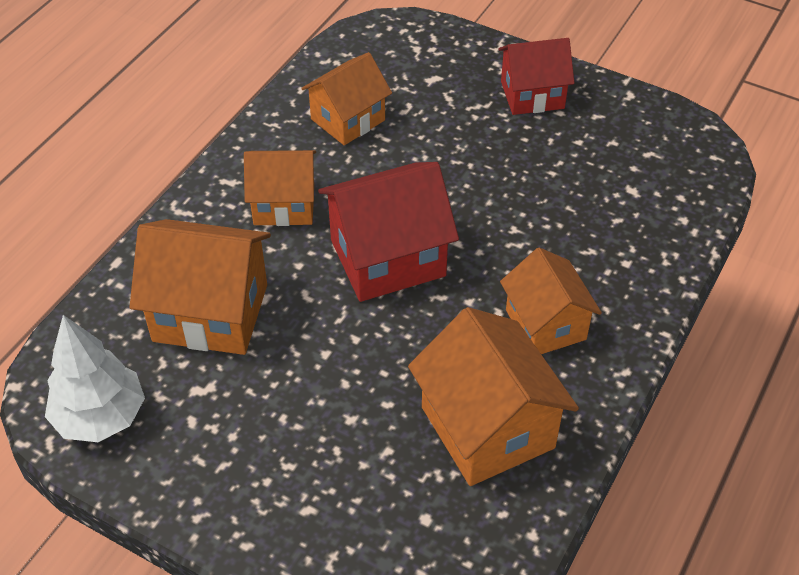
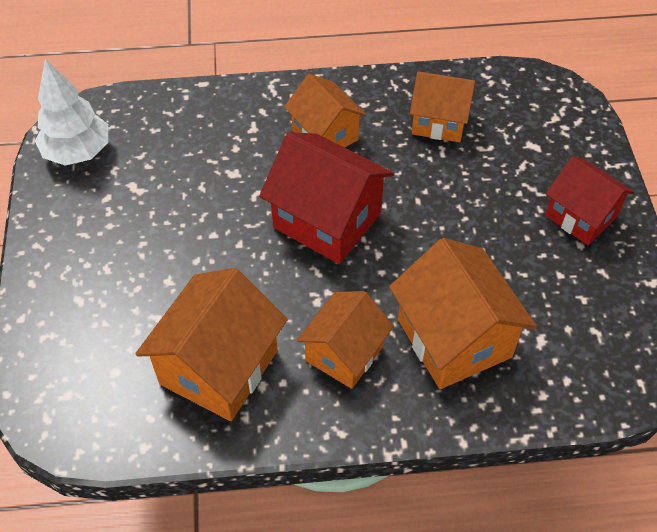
camera: 55 degrees right, 5 degrees up
orange house [130,219,271,355] -> orange house moved to [389,238,537,389]

